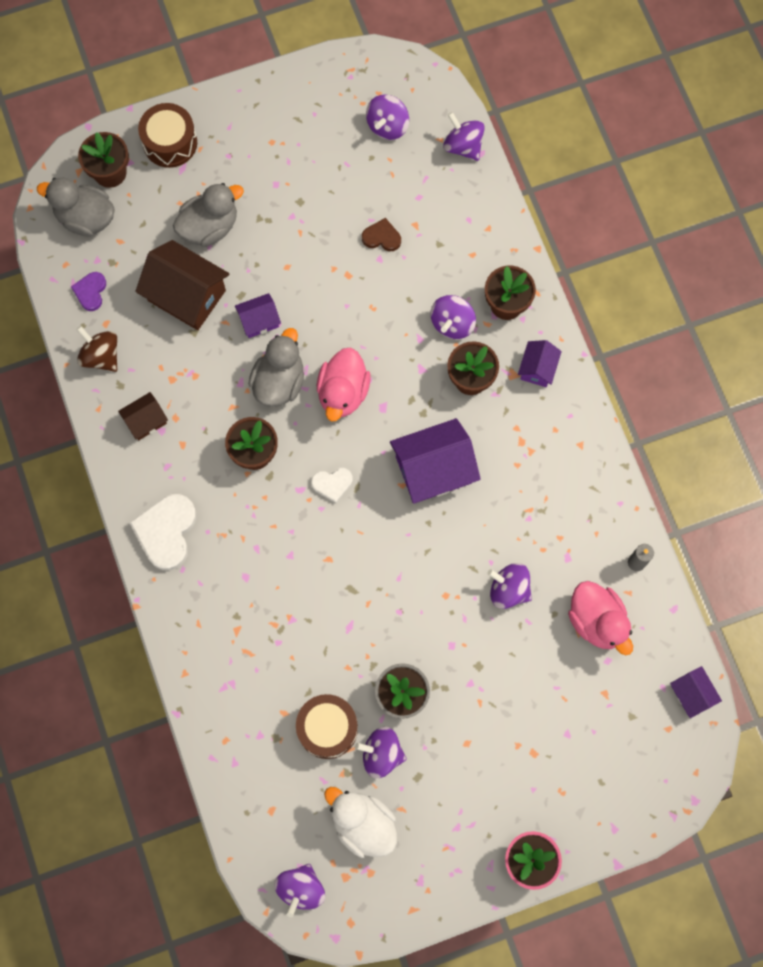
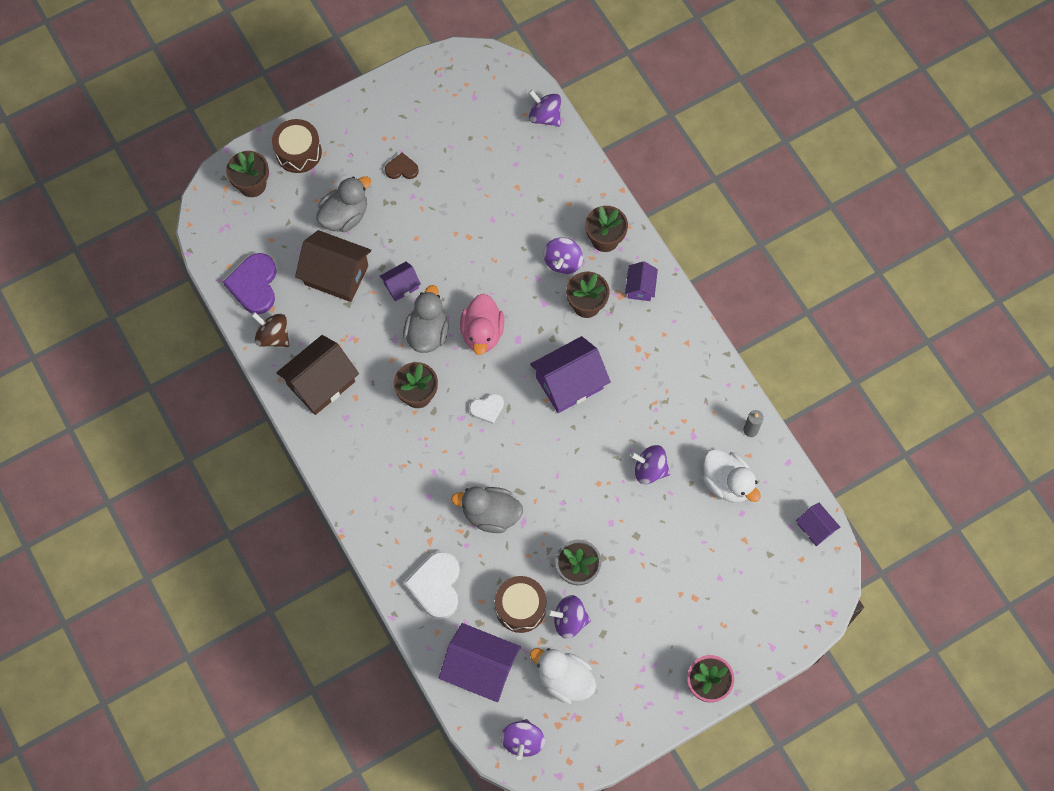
camera: 10 degrees left, 5 degrees down
grey duck [37,177,115,237] -> grey duck moved to [451,487,523,533]
purple heart [71,272,106,311] -> purple heart [223,253,277,314], size x1.83
brown house [118,392,168,440] -> brown house [277,335,359,415], size x1.89
white heart [129,494,196,570] -> white heart moved to [404,551,460,619]
brown heart [362,218,401,251] -> brown heart moved to [385,153,419,179]
purple spinning top [366,95,409,140] -> none
pink duck [568,581,633,655] -> white duck [702,449,761,503]
none -> purple house [439,623,521,702]

